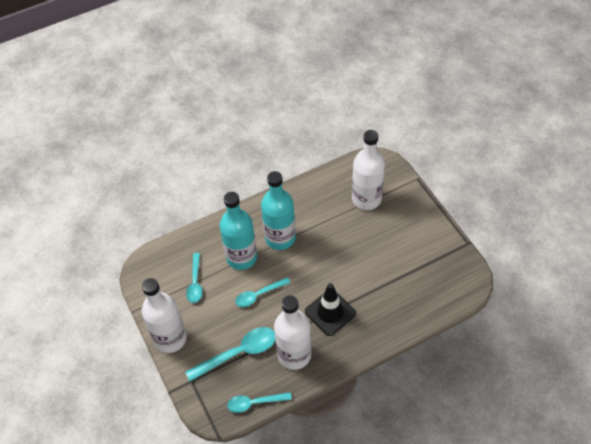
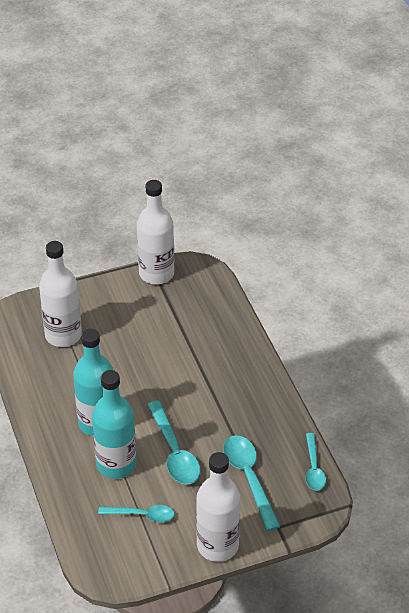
camera: 85 degrees left, 10 degrees down
turquoise spoon [235,277,290,307] -> turquoise spoon [147,400,200,484], size x1.56
white bottle [274,295,311,370] -> white bottle moved to [137,180,174,284]
black traffic cone [305,283,356,336] -> none

